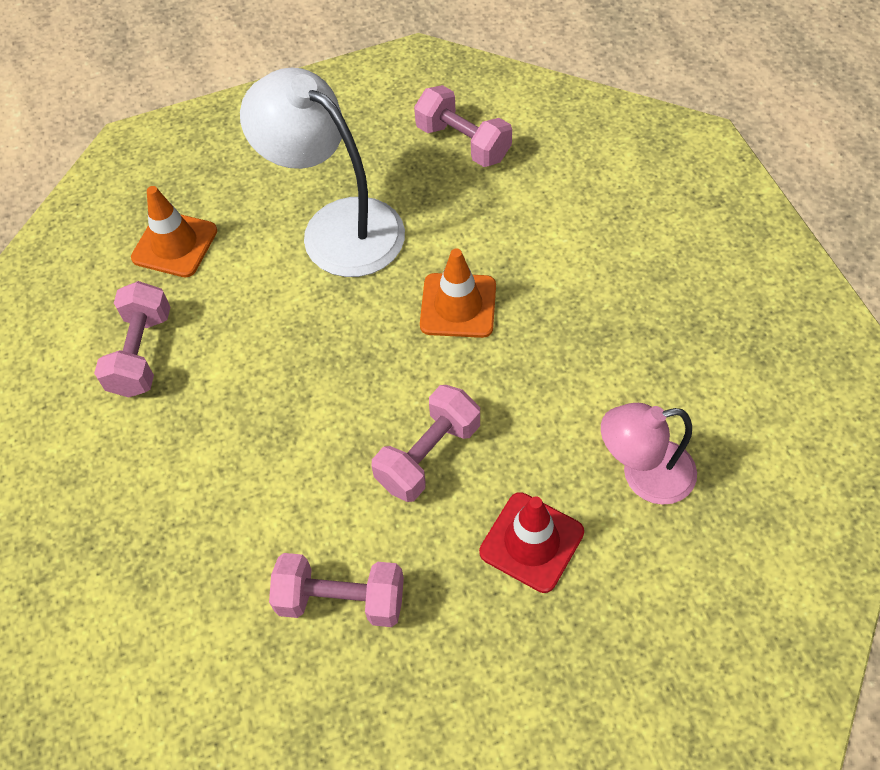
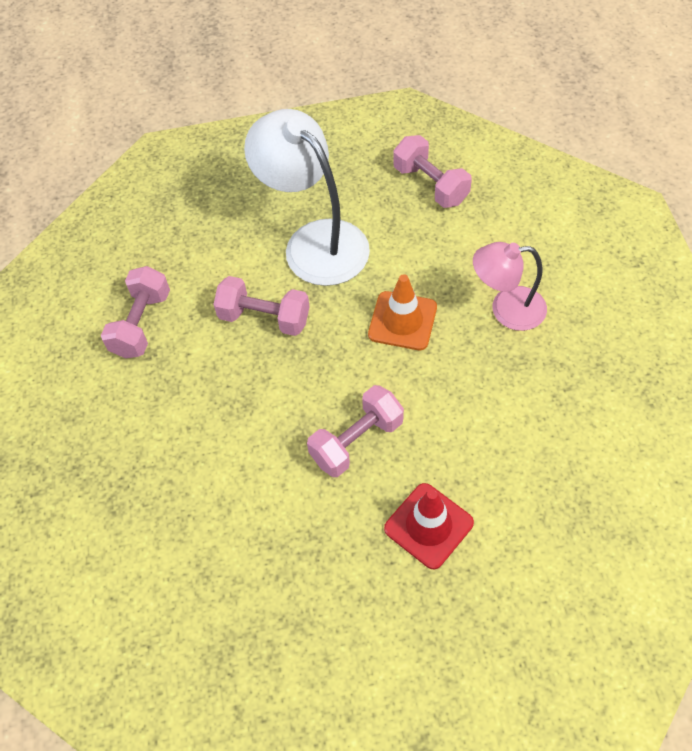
camera: 10 degrees right, 0 degrees up
orange traffic cone [131,186,217,277] -> none
pink dumbbell [269,553,404,627] -> pink dumbbell moved to [213,276,310,336]
pink lamp [601,403,697,505] -> pink lamp moved to [473,242,547,331]

